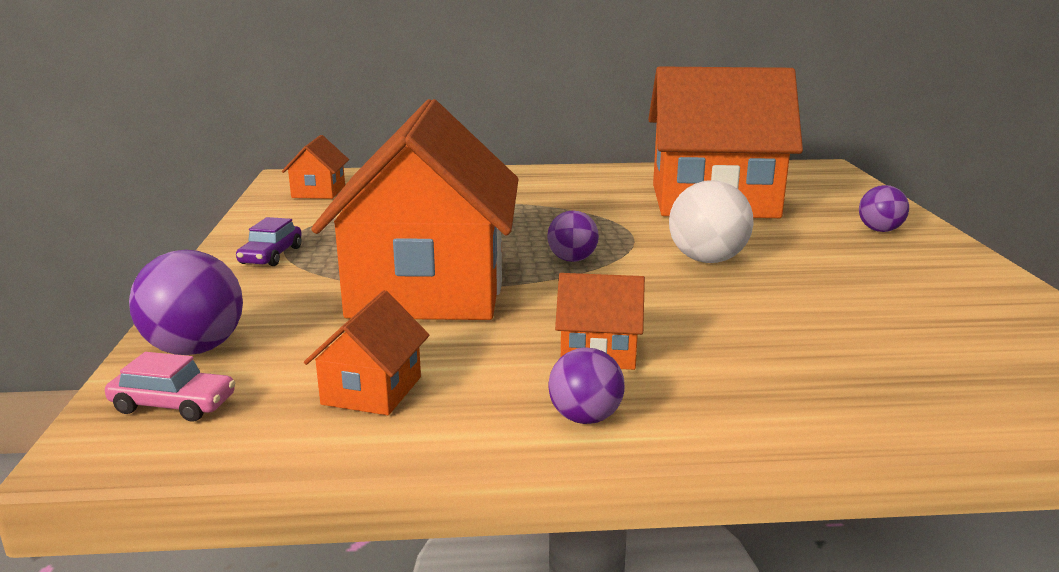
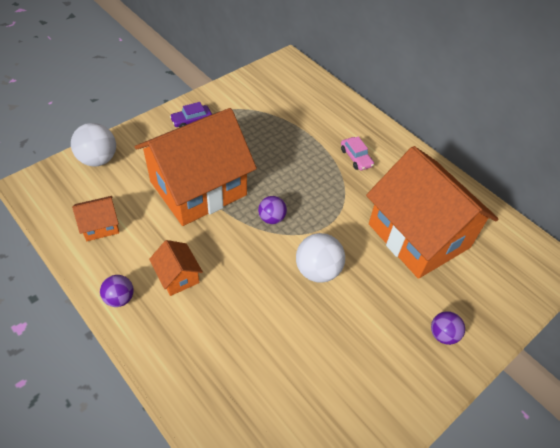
camera: 50 degrees right, 30 degrees up
pink car [105,352,236,422] -> pink car moved to [341,136,374,171]
purple ball [129,250,243,355] -> white ball [71,123,116,166]
orange house [282,135,349,199] -> none

